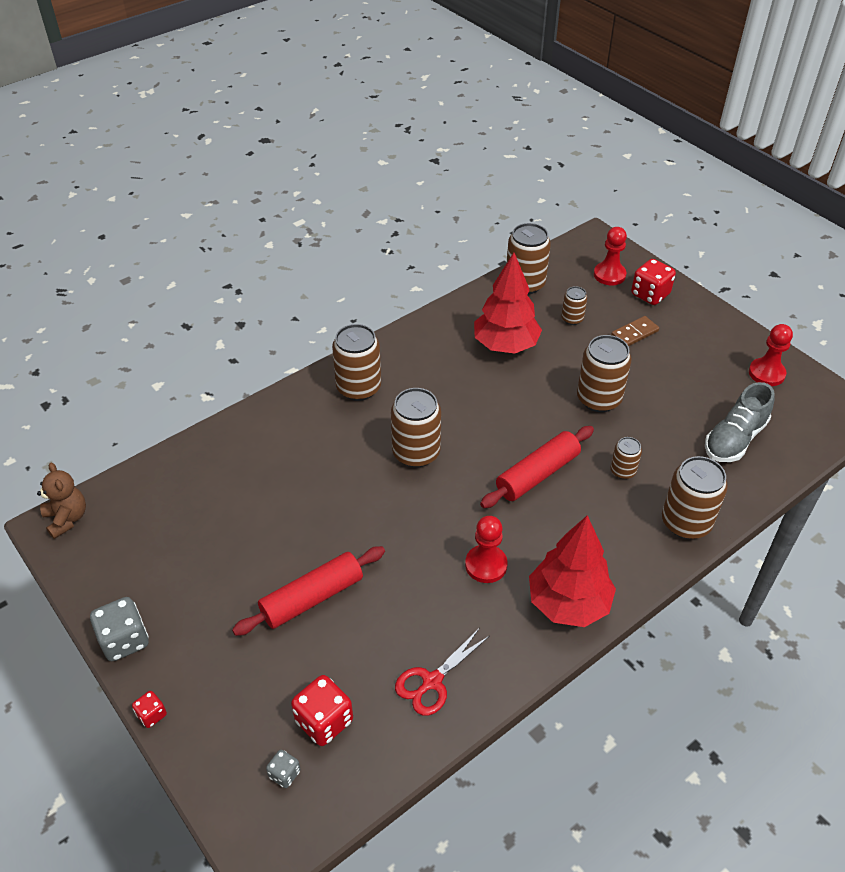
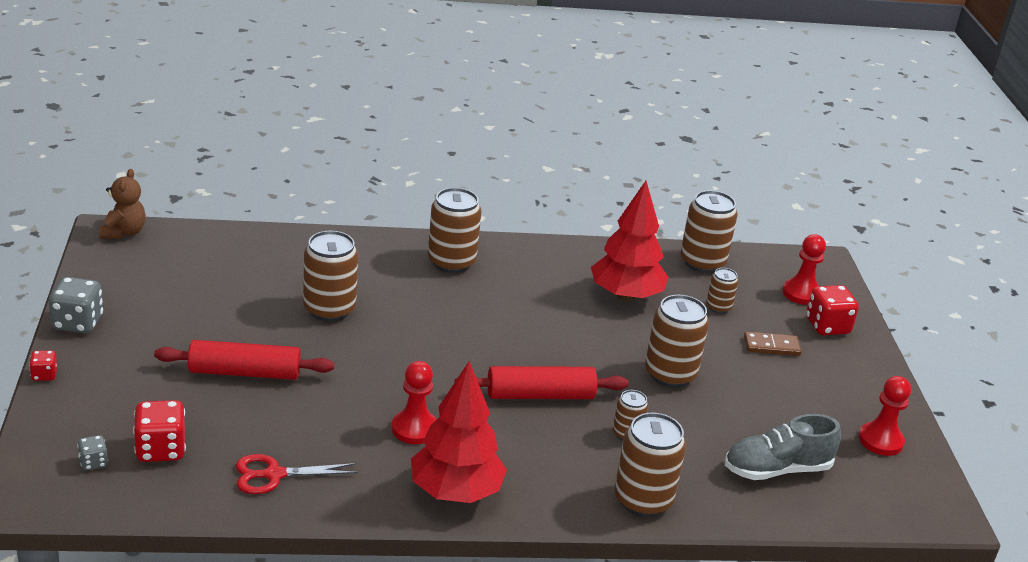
camera: 30 degrees right, 15 degrees down
brown can [391,388,441,468] -> brown can moved to [303,231,358,322]

